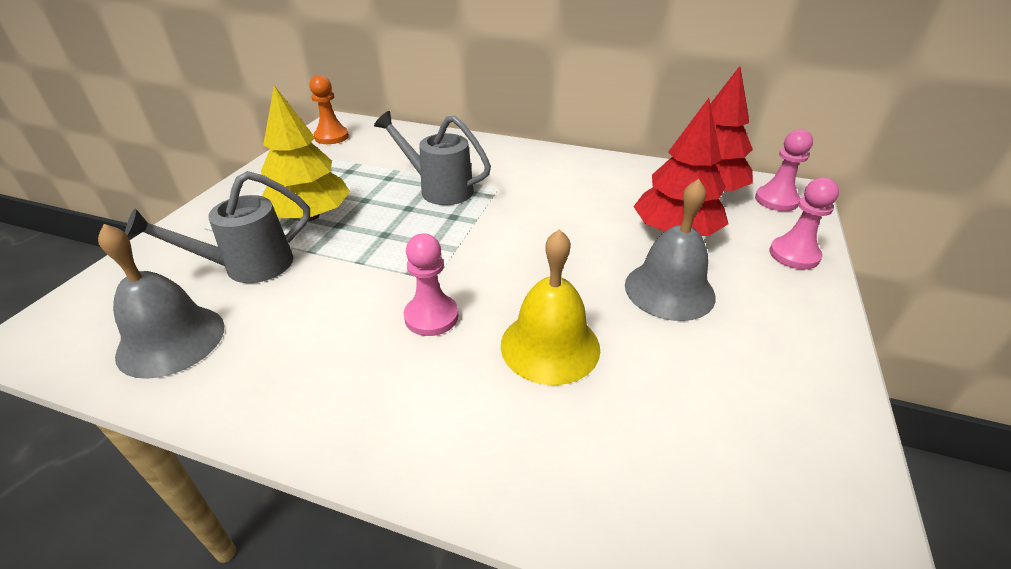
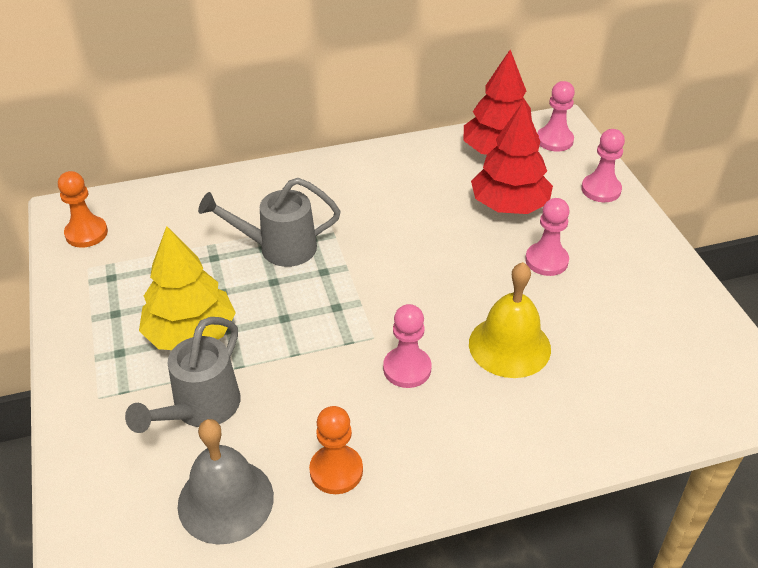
camera: 35 degrees left, 5 degrees up
grey bell [625,179,716,321] -> pink pawn [525,198,570,276]
none -> orange pawn [309,406,363,494]

